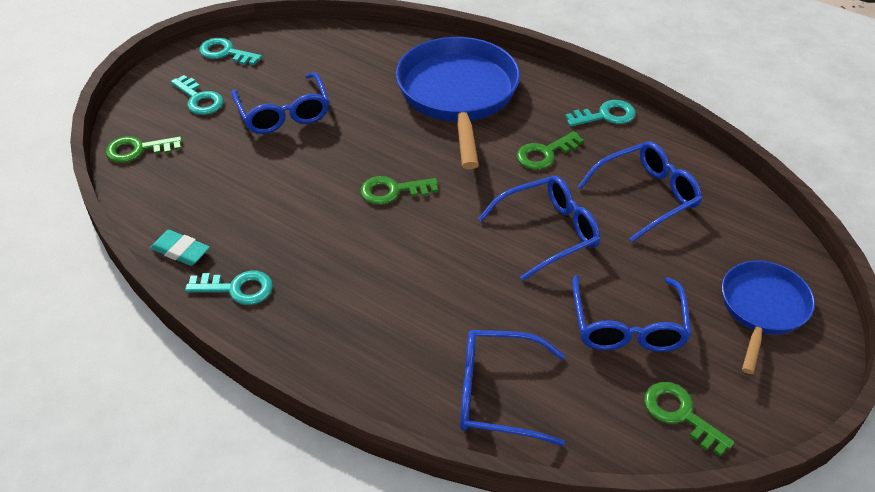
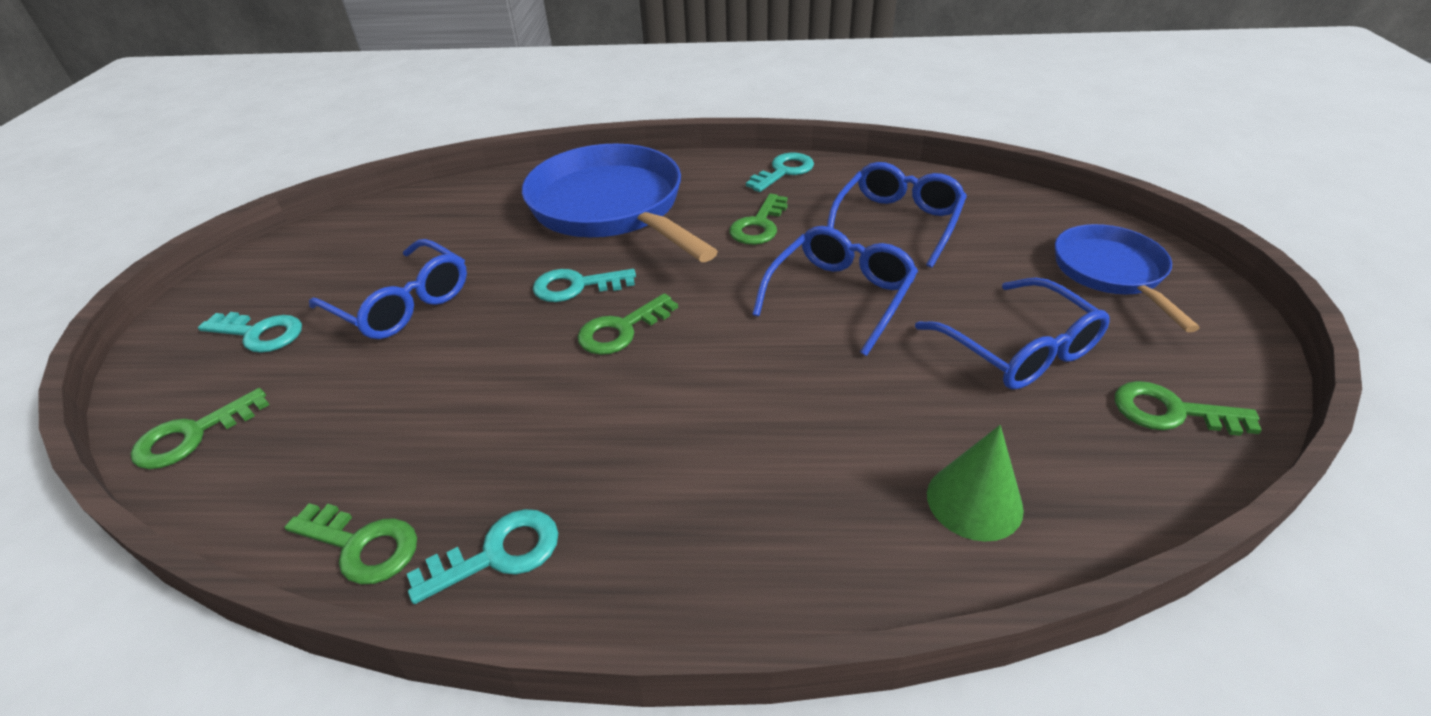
camera: 30 degrees left, 5 degrees down
turquoise eraser [150,230,210,266] -> green key [284,503,417,584]
turquoise key [199,38,262,65] -> turquoise key moved to [533,269,636,302]
blue glasses [460,330,565,446] -> green cone [927,425,1024,542]

